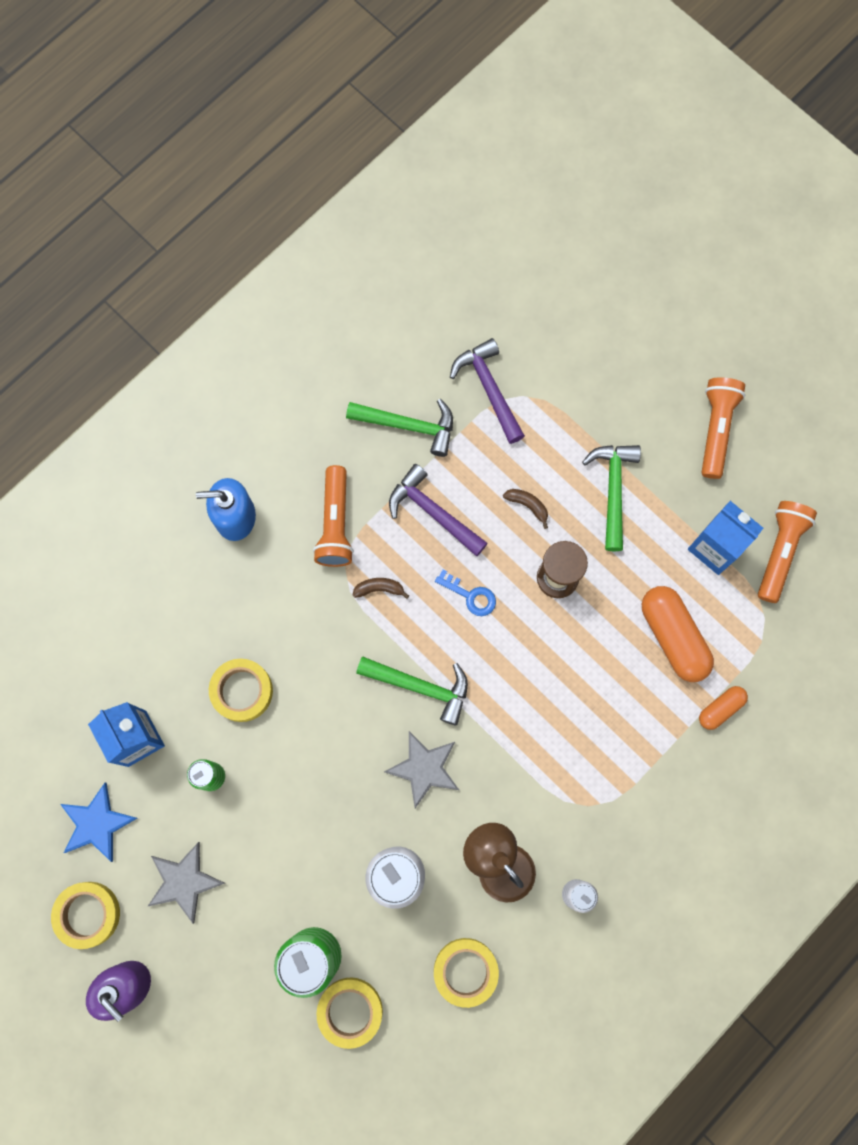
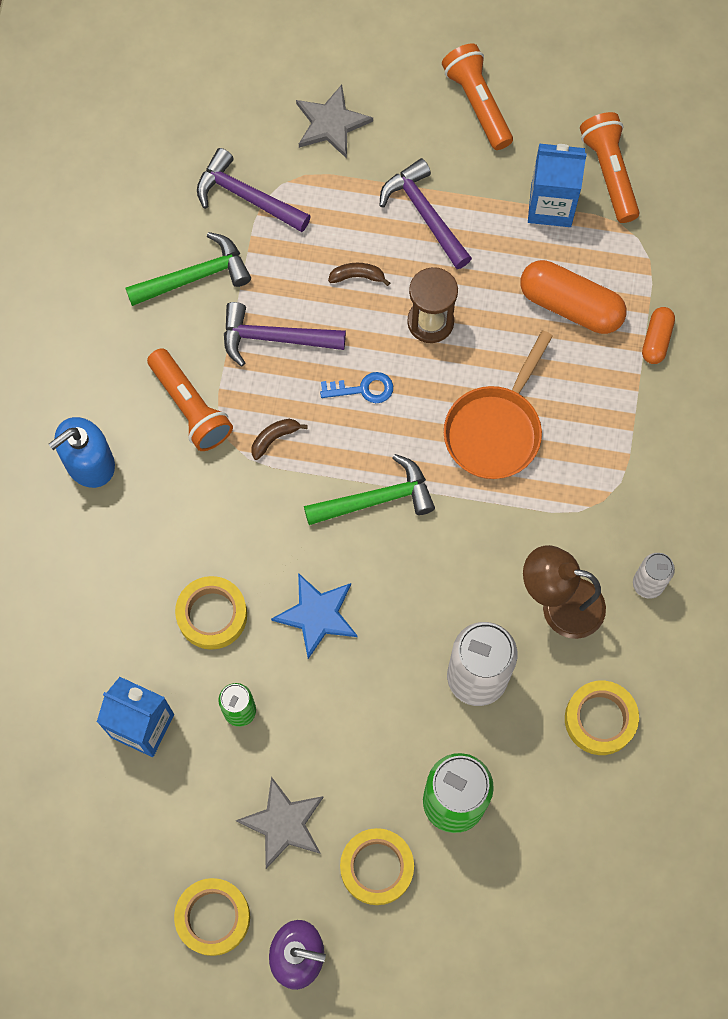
camera: 35 degrees left, 5 degrees down
blue star [60,783,137,862] -> blue star moved to [271,573,357,659]
yellow tape [316,977,383,1049] -> yellow tape moved to [340,828,414,905]
grey star [384,731,459,808] -> grey star moved to [296,84,373,158]
green hammer [582,445,641,551] -> purple hammer [380,158,472,269]
none -> orange pan [444,330,553,479]

